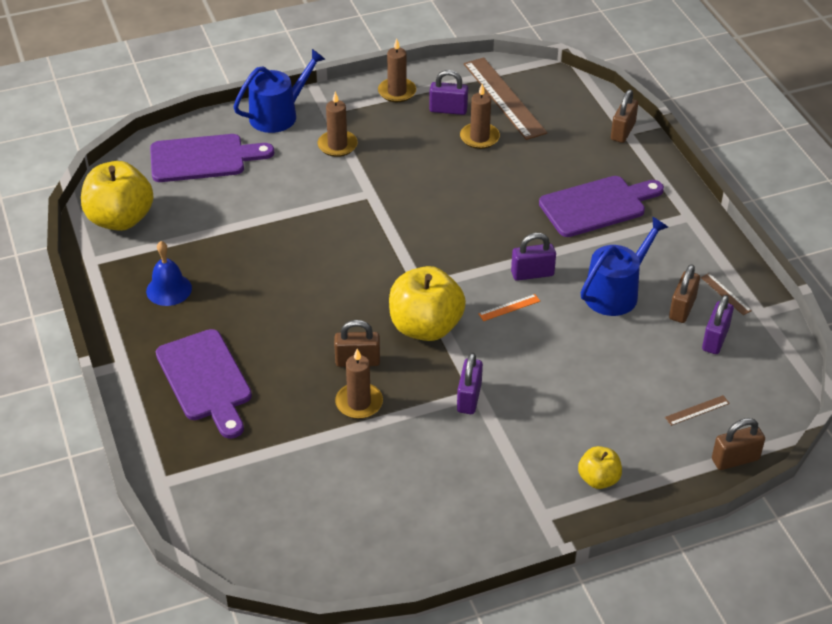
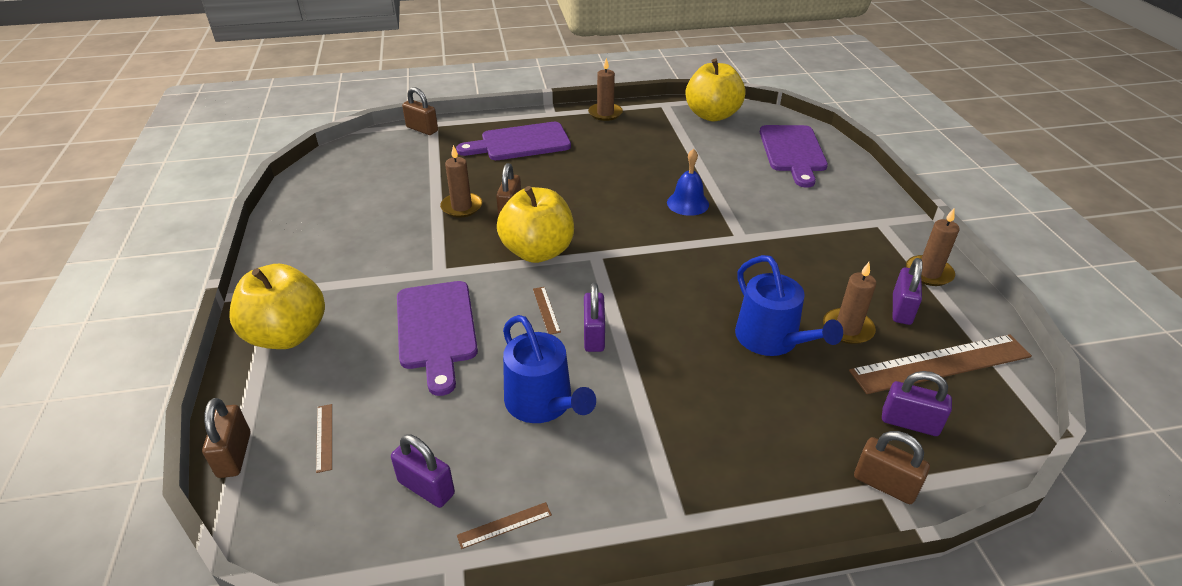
camera: 100 degrees right, 5 degrees down
blue bell [146,241,192,306] -> blue bell moved to [667,149,709,216]
blue watering can [233,49,326,133] -> blue watering can moved to [735,255,843,356]
brown candle [318,92,358,157] -> brown candle moved to [588,58,623,121]
purple padlock [457,353,483,414] -> purple padlock moved to [882,371,952,436]
orange ruler [479,294,540,321] -> brown ruler [533,287,561,334]
purple cutting board [539,176,664,237] -> purple cutting board moved to [397,281,478,396]
yellow apple [578,446,622,489] -> yellow apple [229,264,325,349], size x1.92
brown padlock [669,264,700,323] -> brown padlock moved to [402,87,438,135]

